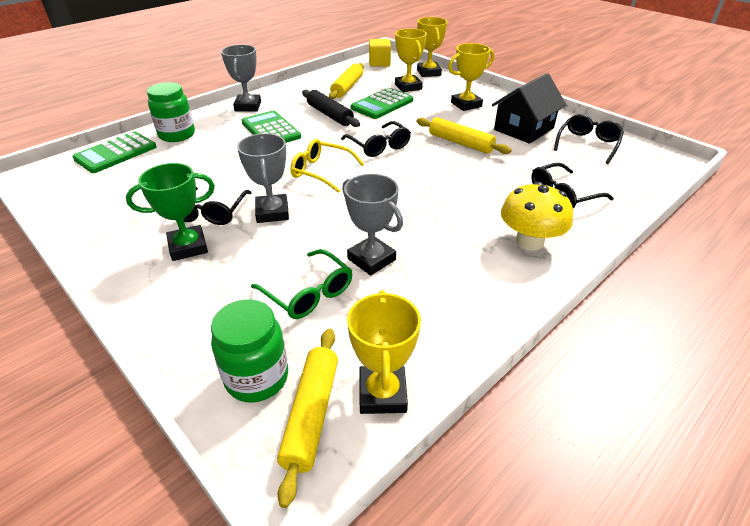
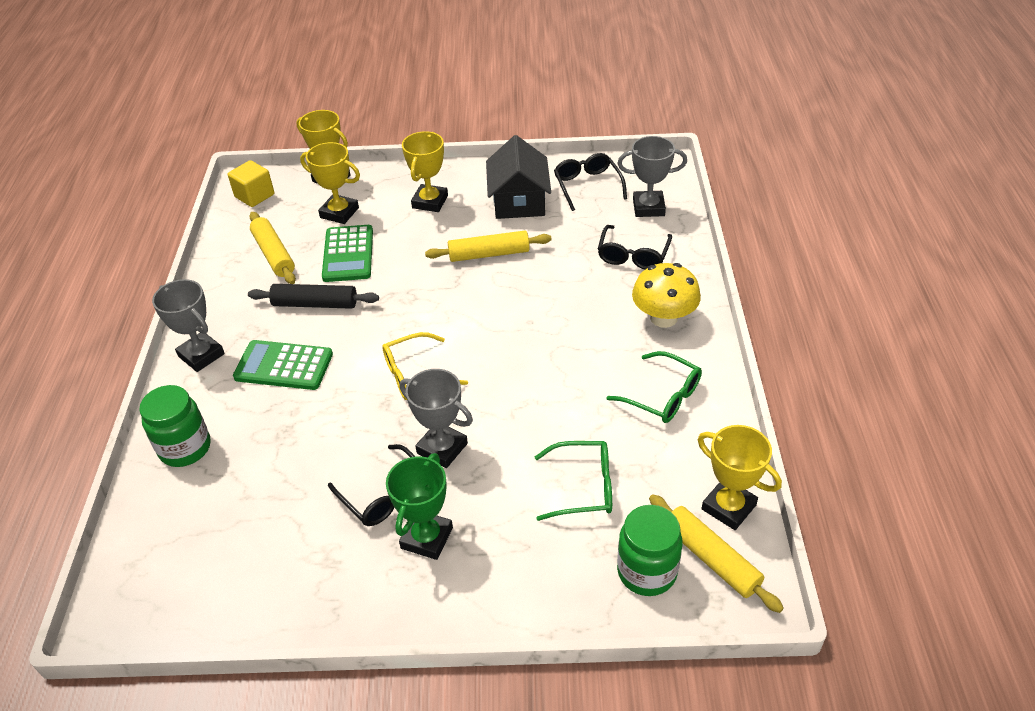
camera: 45 degrees left, 5 degrees up
green calculator [72,131,157,173] -> none
black glasses [341,121,411,157] -> none
grey trophy [342,174,403,276] -> grey trophy moved to [617,136,687,217]
none -> green glasses [606,351,702,423]

